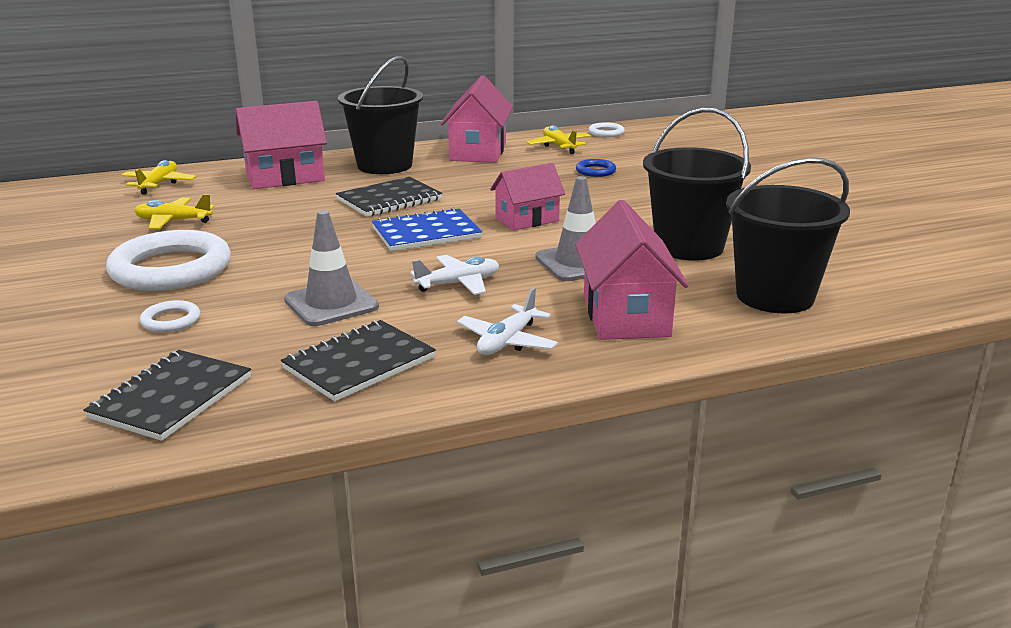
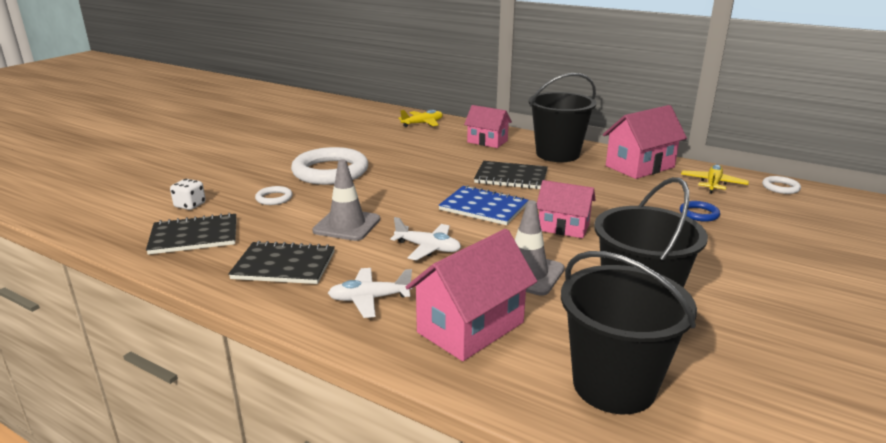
camera: 50 degrees right, 0 degrees up
yellow plane [134,194,215,229] -> none
pink house [236,101,327,189] -> pink house [464,105,512,148], size x0.66
none -> white dice [170,179,206,210]

